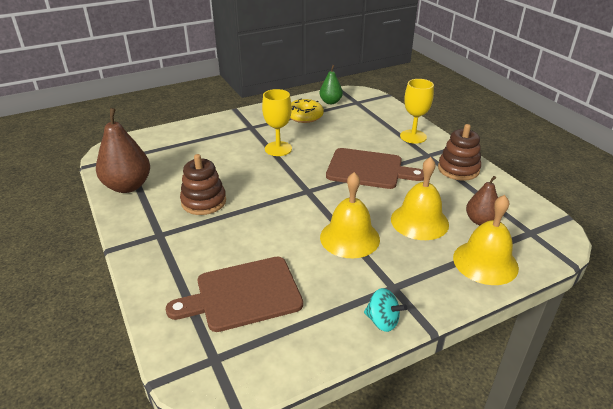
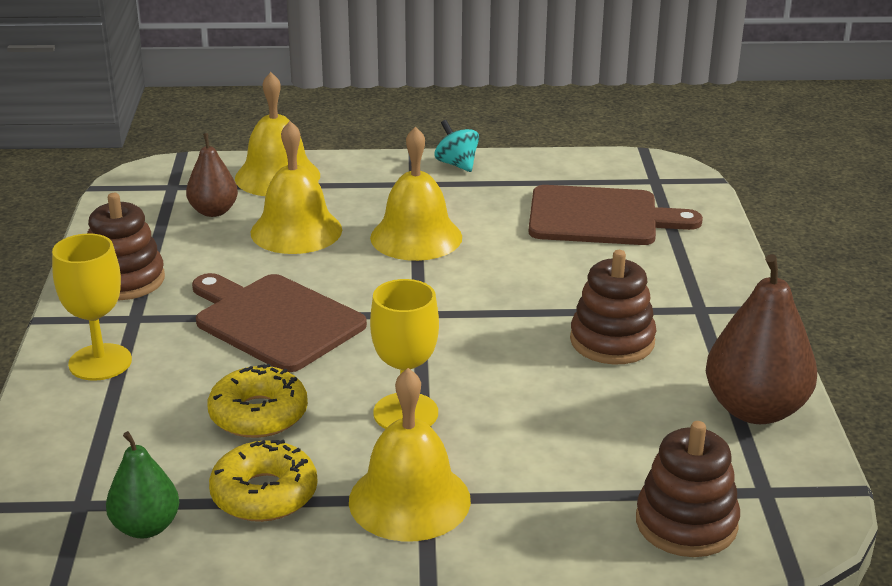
camera: 155 degrees left, 5 degrees down
none -> yellow donut [207,363,308,438]
none -> yellow bell [349,368,471,541]
none -> brown stacking toy [636,421,740,557]

